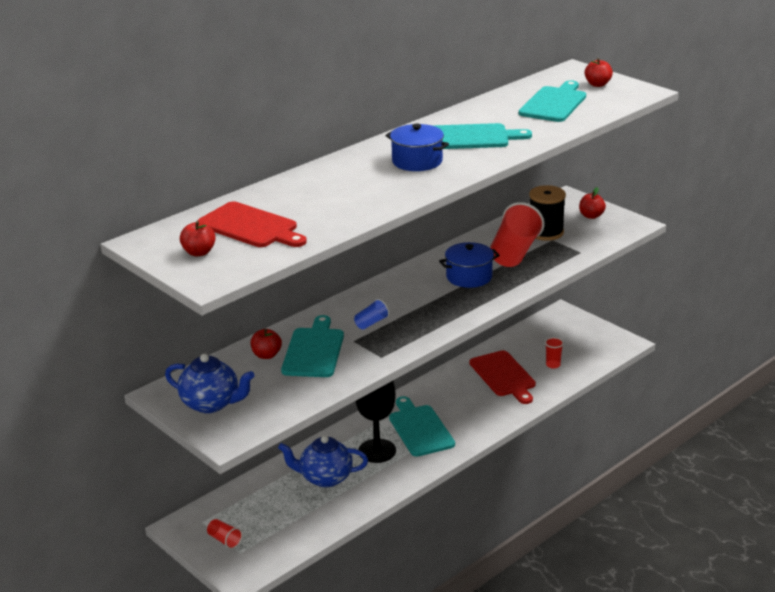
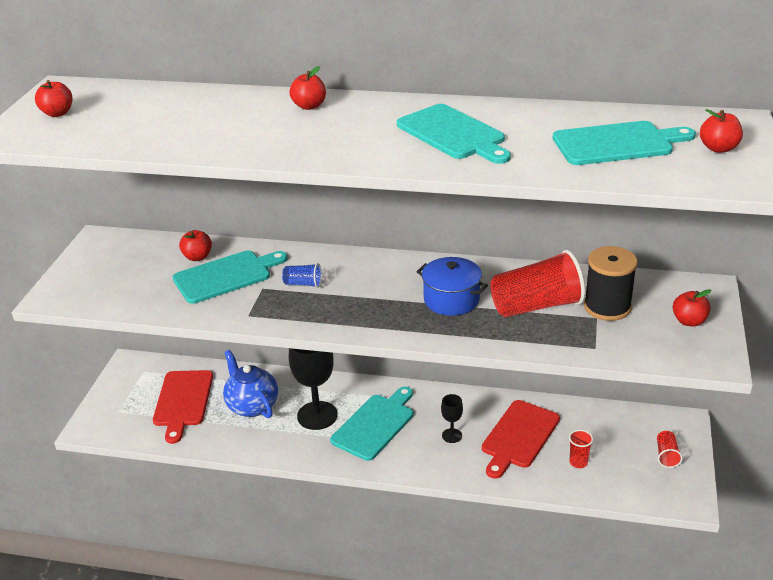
camera: 55 degrees right, 5 degrees up
blue teapot [165,353,254,413] -> none
red cutting board [198,202,307,247] -> red cutting board moved to [153,370,213,444]
red cup [207,519,243,549] -> red cup moved to [657,431,683,468]
blue pot [385,124,449,171] -> none
none -> red apple [289,66,326,110]
none -> black goblet [441,394,463,443]

